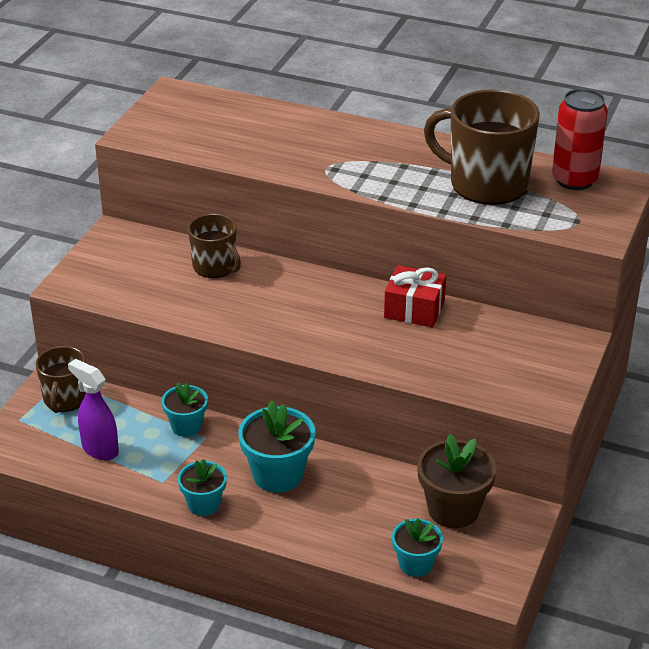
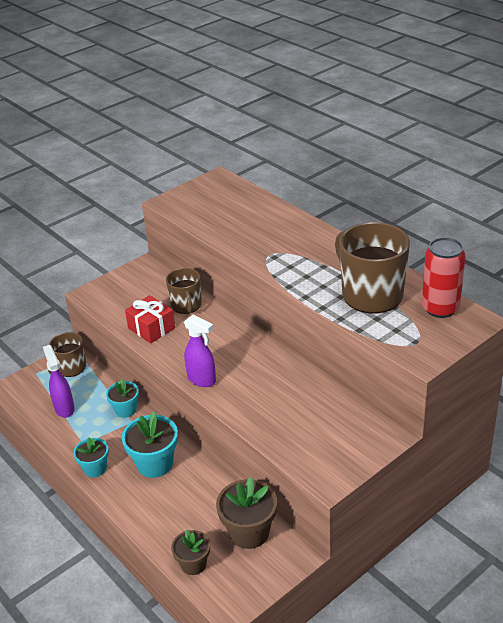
camera: 30 degrees right, 0 degrees up
red gift [384,265,446,328] -> red gift moved to [125,295,175,343]
turquoise flower pot [392,518,443,577] -> brown flower pot [171,530,210,575]
none -> purple spray bottle [184,314,216,387]

